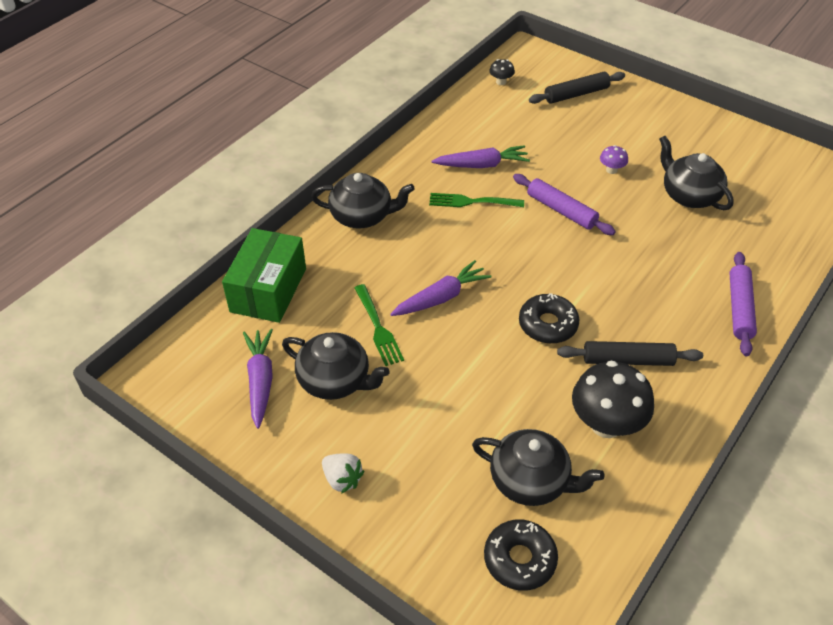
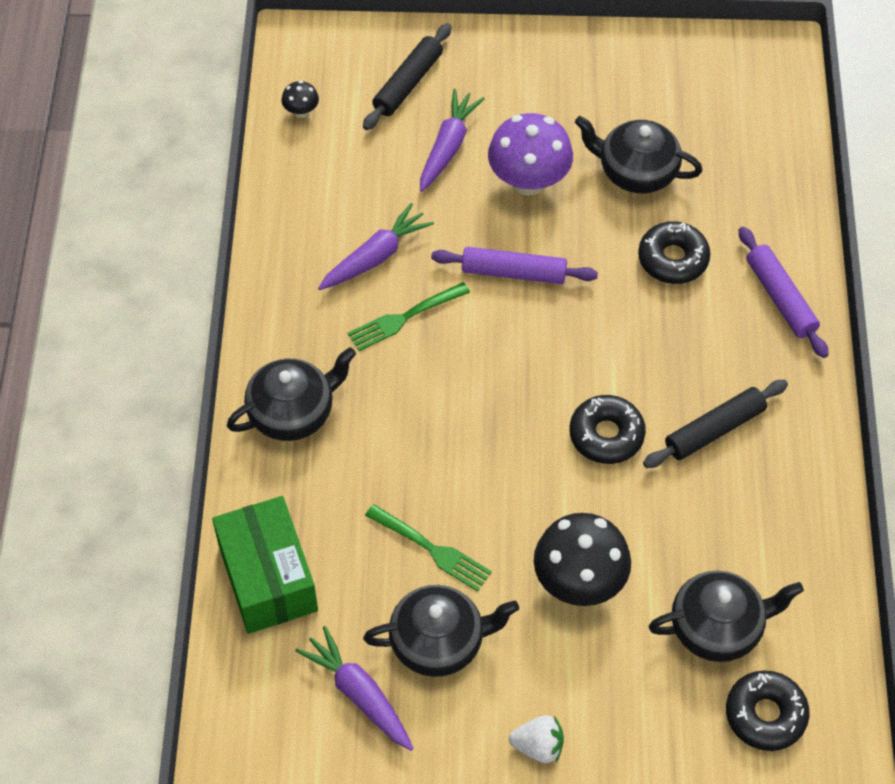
camera: 35 degrees left, 10 degrees up
purple carrot [391,260,492,316] -> purple carrot moved to [420,89,485,192]
black mushroom [572,361,654,438] -> black mushroom moved to [534,513,631,606]
purple mushroom [600,145,628,174] -> purple mushroom [488,113,573,196], size x2.20
none -> black donut [638,221,710,284]

